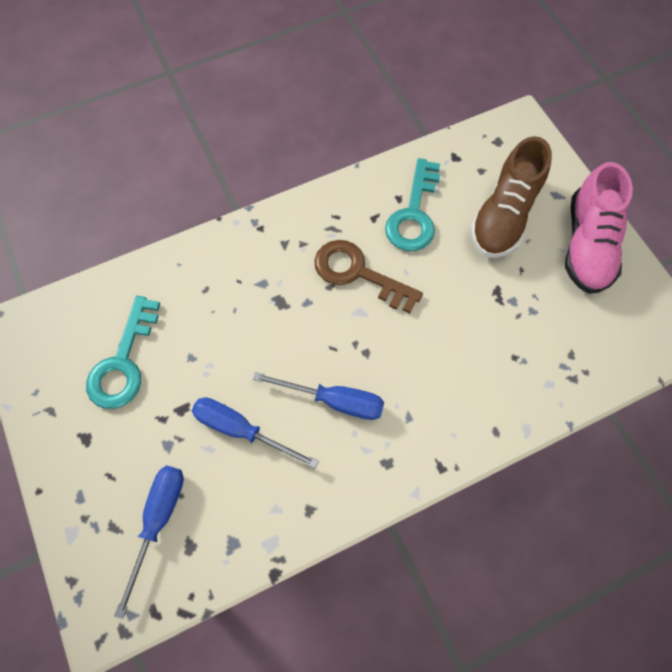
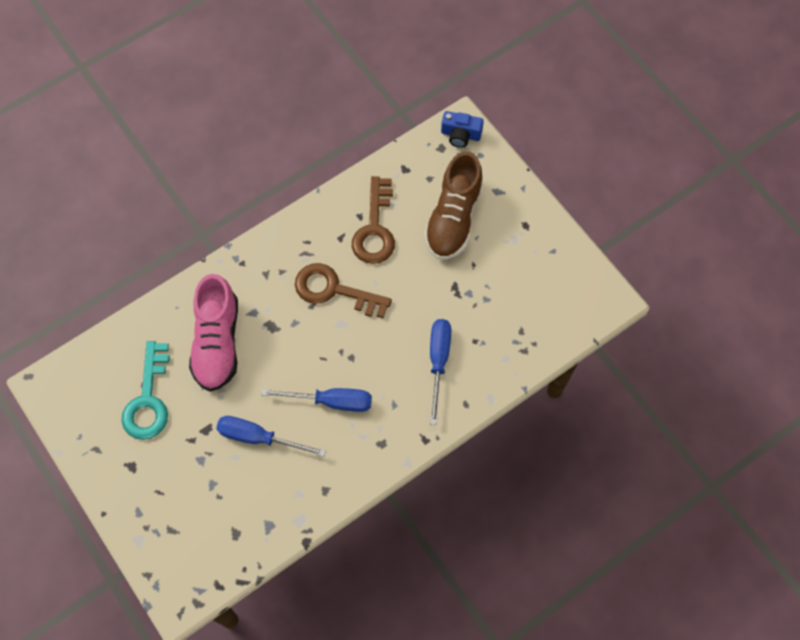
camera: 10 degrees left, 0 degrees up
blue screwdriver [114,465,184,619] -> blue screwdriver moved to [430,319,451,425]
turquoise key [385,158,440,251] -> brown key [352,176,395,264]
pink shoe [565,162,633,294] -> pink shoe moved to [189,274,238,392]
none -> blue camera [441,111,484,148]

